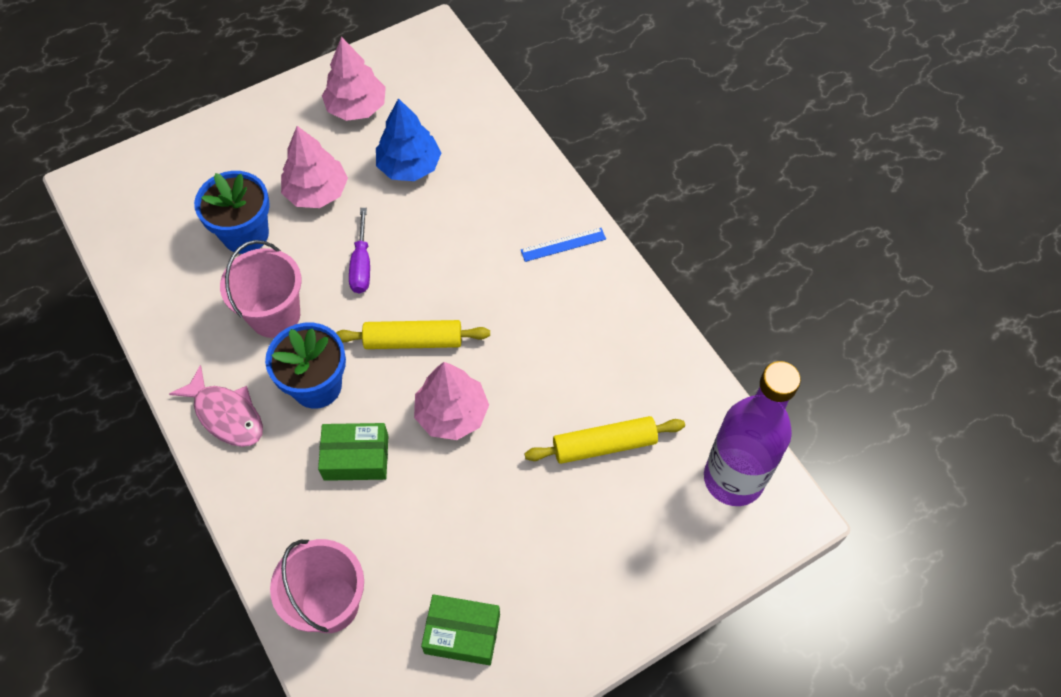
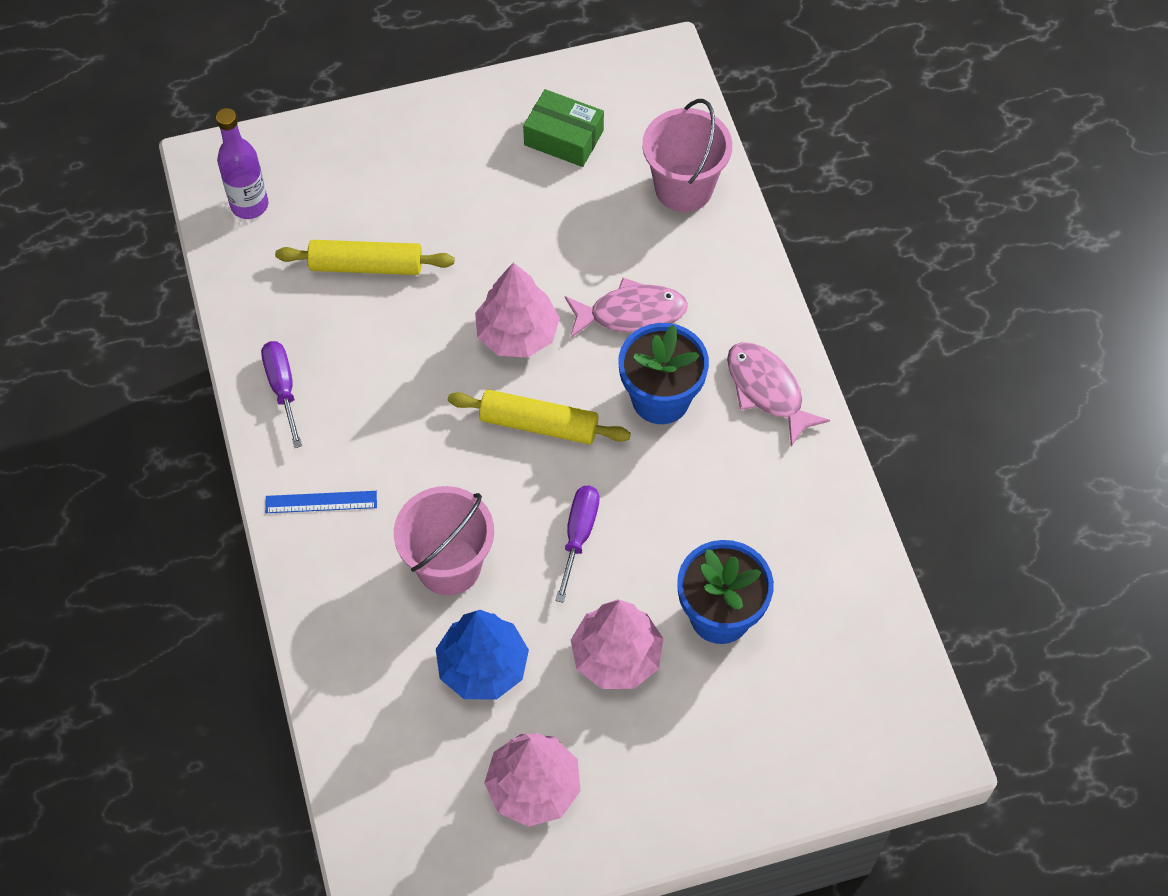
camera: 165 degrees left, 0 degrees up
pink bucket [220,240,302,338] -> pink bucket moved to [394,486,494,595]
green box [318,423,388,481] -> pink fish [565,278,688,338]
purple bottle [704,361,801,506] -> purple bottle [216,108,268,219], size x0.59
none -> purple screwdriver [261,341,302,448]

